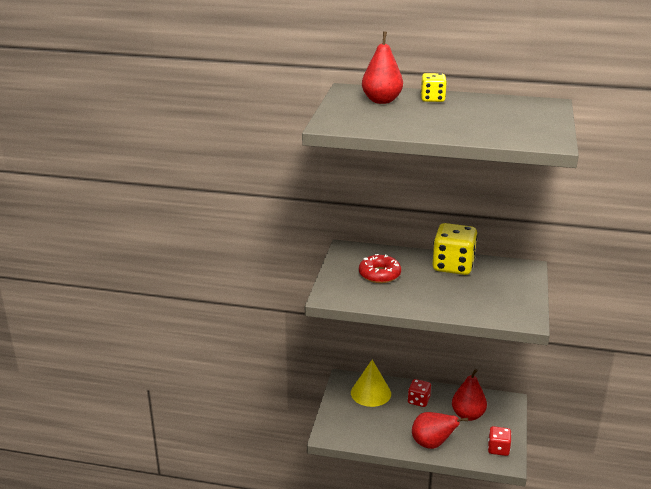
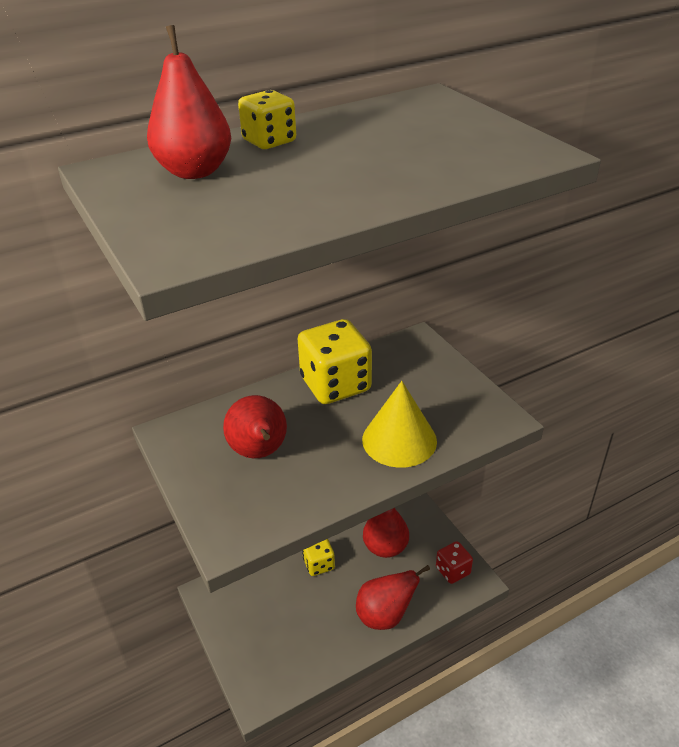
camera: 40 degrees left, 10 degrees up
yellow cone [351,360,391,407] -> yellow cone moved to [362,381,437,468]
red donut [359,254,401,283] -> red pear [223,395,287,458]
red dice [408,379,431,407] -> yellow dice [302,539,335,576]

